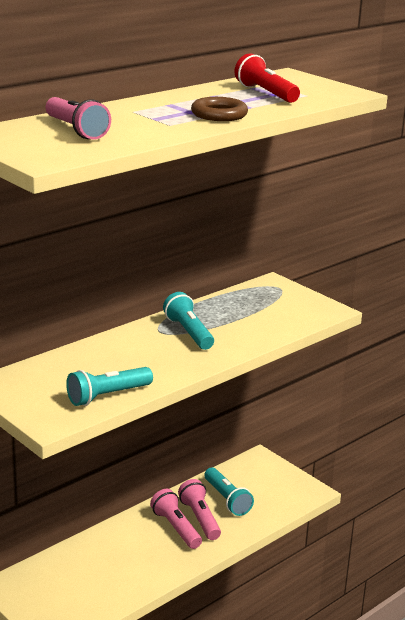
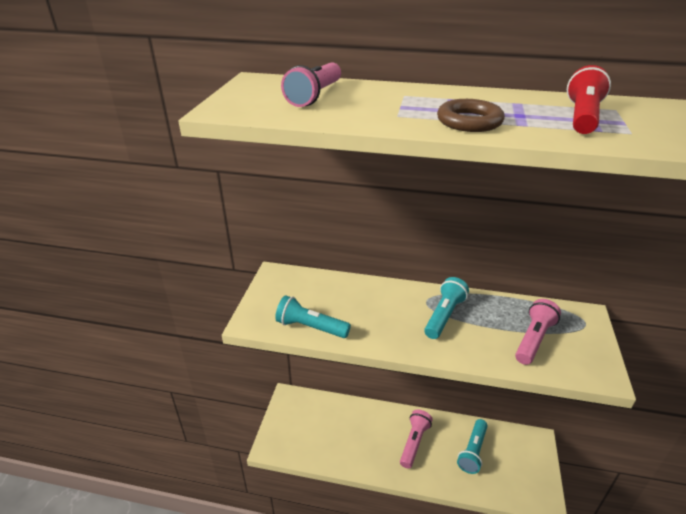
camera: 55 degrees right, 10 degrees up
pink flashlight [178,479,221,540] -> pink flashlight moved to [515,299,561,365]

